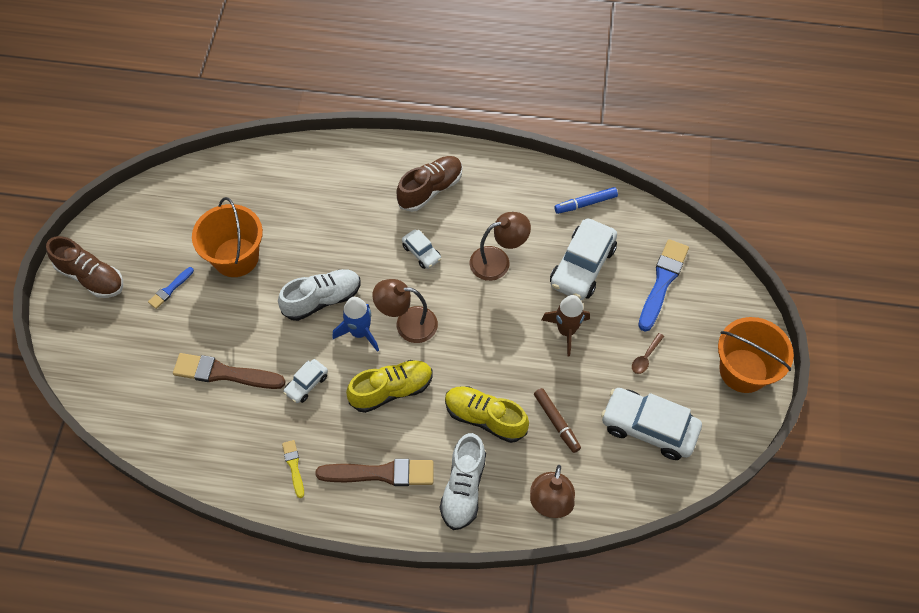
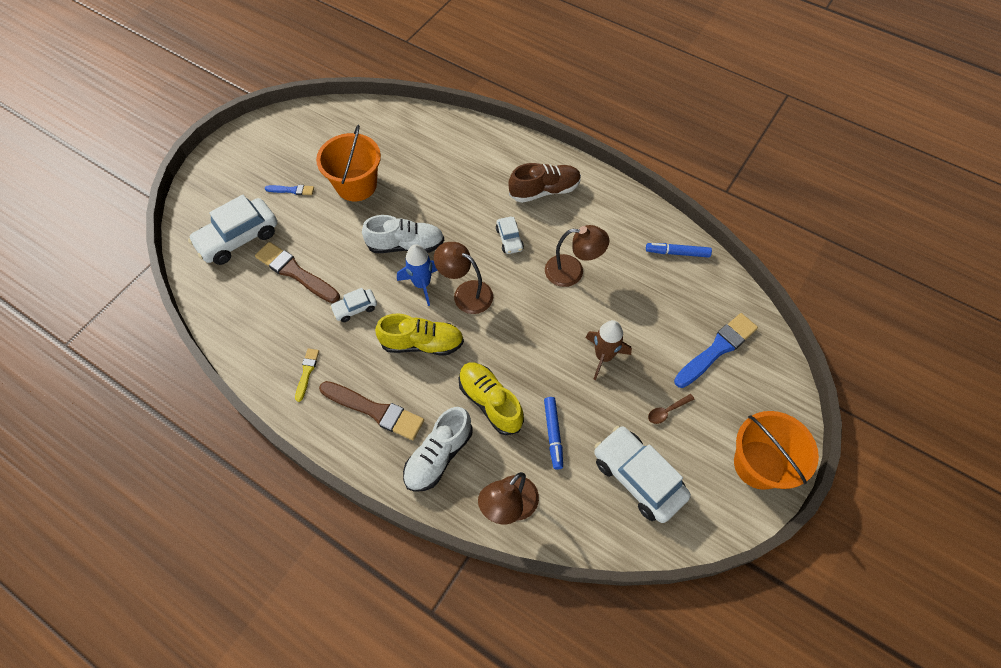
camera: 25 degrees right, 0 degrees up
brown shoe [46,236,123,298] -> none
blue brush [148,267,194,309] -> blue brush turned 150 degrees counterclockwise [265,185,314,195]
brown marker [534,388,581,453] -> blue marker [544,397,563,470]
white car [550,218,617,300] -> white car moved to [188,195,277,265]

